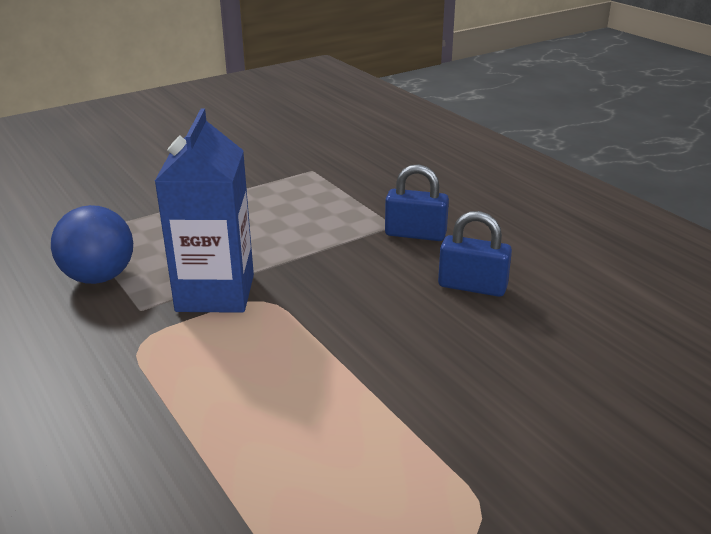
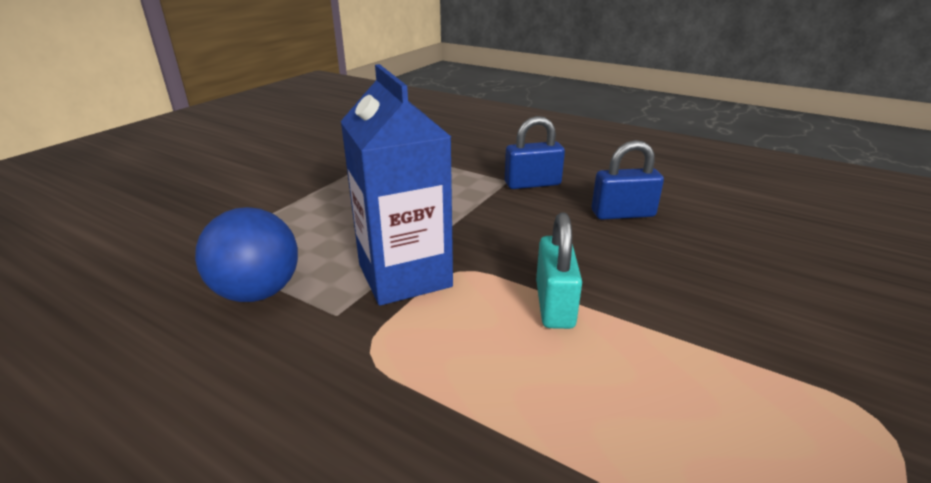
camera: 25 degrees left, 0 degrees up
none -> turquoise padlock [536,213,582,329]

